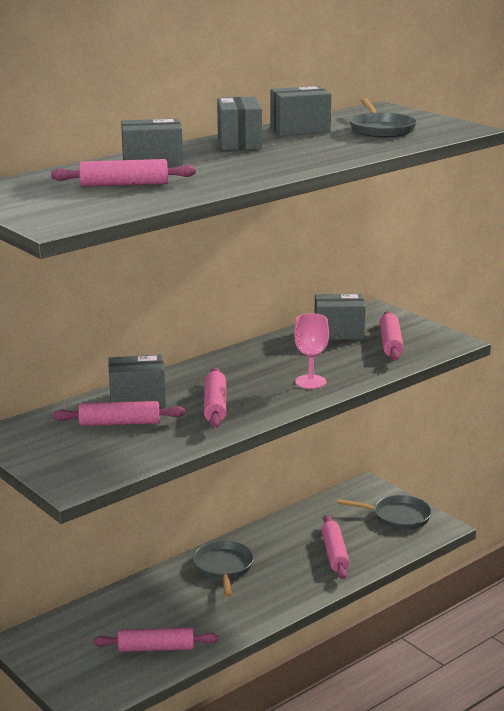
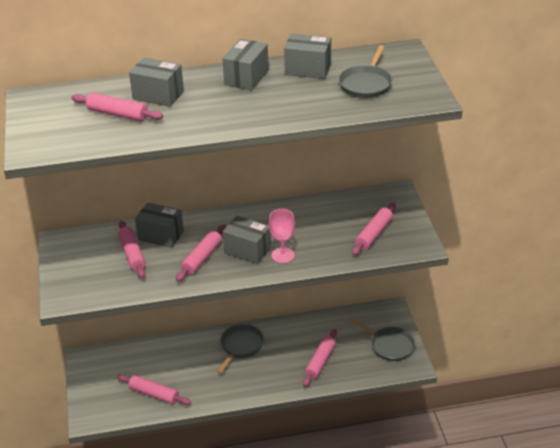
camera: 30 degrees right, 15 degrees up
pink rolling pin [53,401,185,426] -> pink rolling pin turned 45 degrees clockwise [118,221,146,278]
grey box [314,294,365,340] -> grey box moved to [223,216,271,264]

